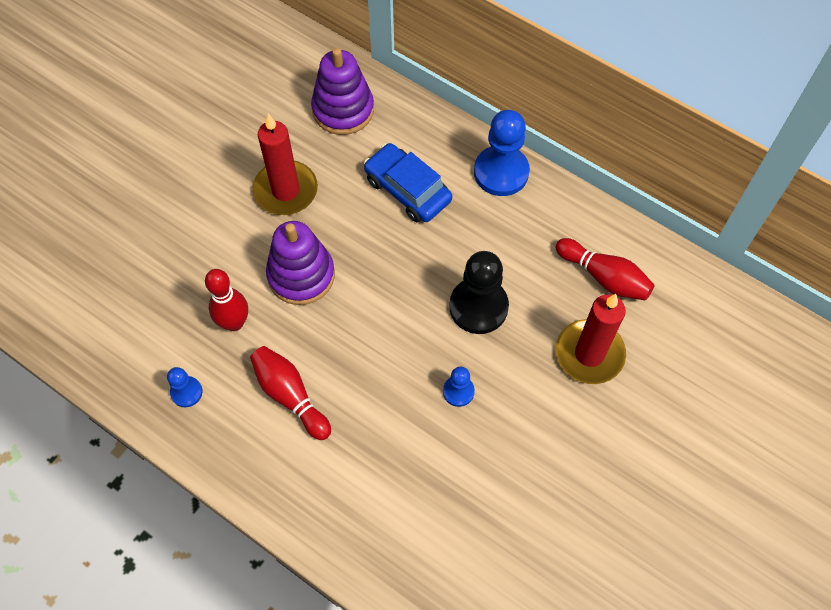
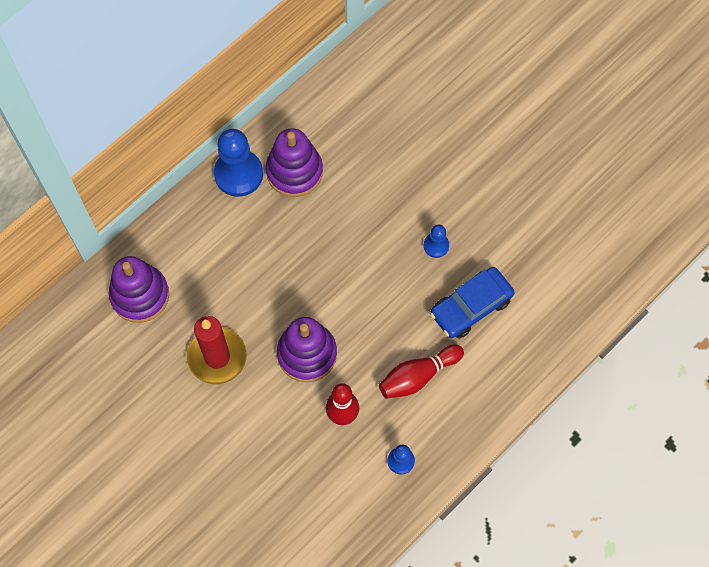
camera: 80 degrees left, 5 degrees up
blue car [364,143,452,222] -> blue car moved to [430,267,515,339]
black pawn [449,251,509,334] -> none
red bowling pin [556,238,655,300] -> none
red candle [556,294,626,384] -> none
none -> purple stacking toy [266,128,323,197]

